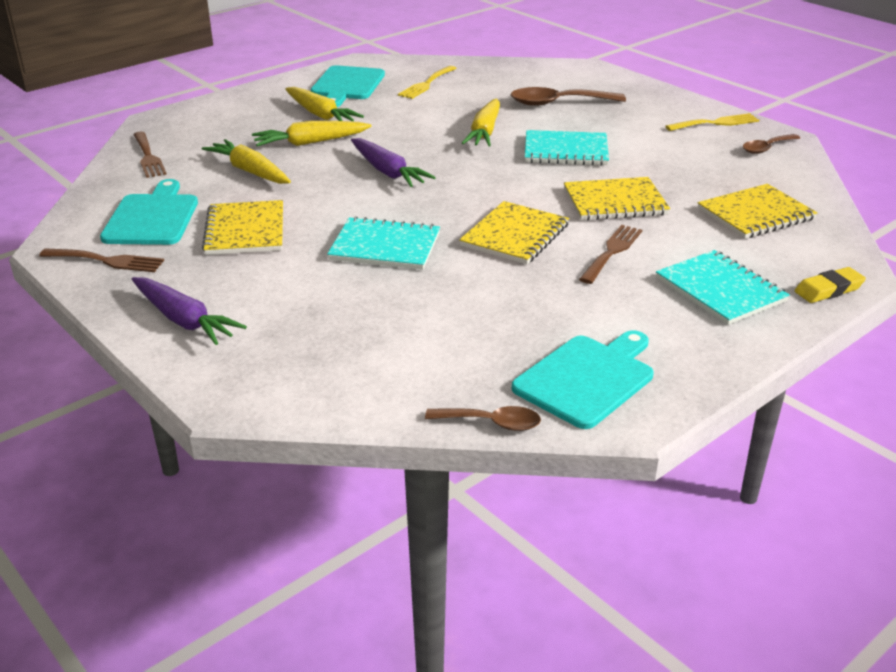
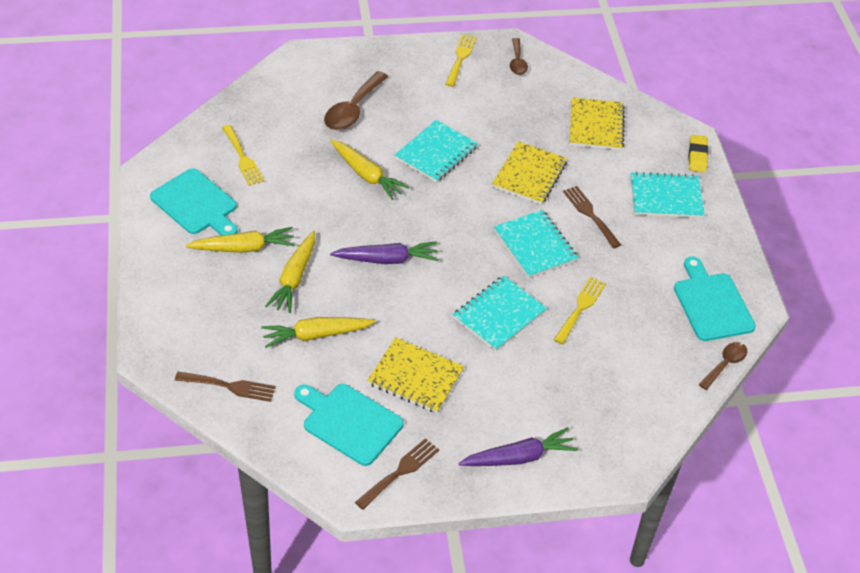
camera: 60 degrees left, 15 degrees up
yellow notebook [459,201,569,264] -> turquoise notebook [494,210,578,278]
none -> yellow fork [554,277,606,345]

